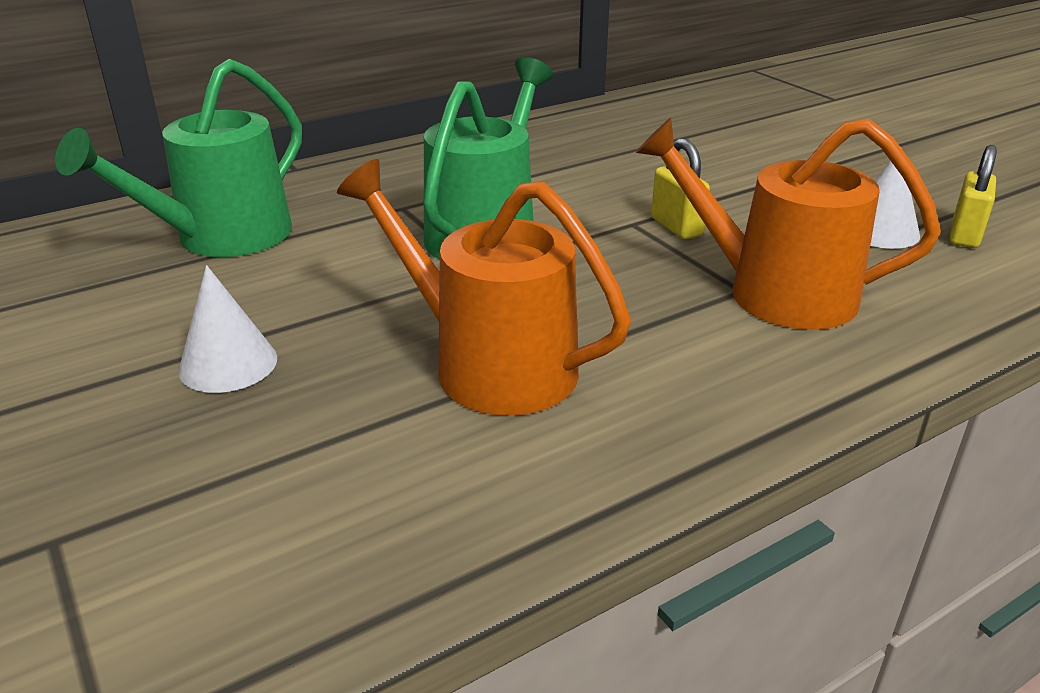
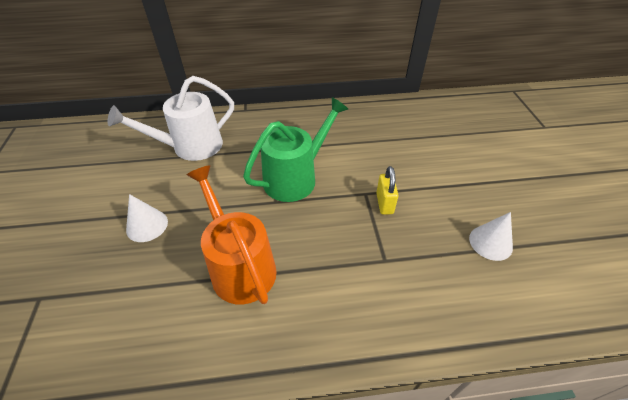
camera: 25 degrees right, 15 degrees up
green watering can [55,59,302,257] -> white watering can [108,76,234,161]
orange watering can [636,118,941,330] -> none
yellow padlock [950,145,997,248] -> none

